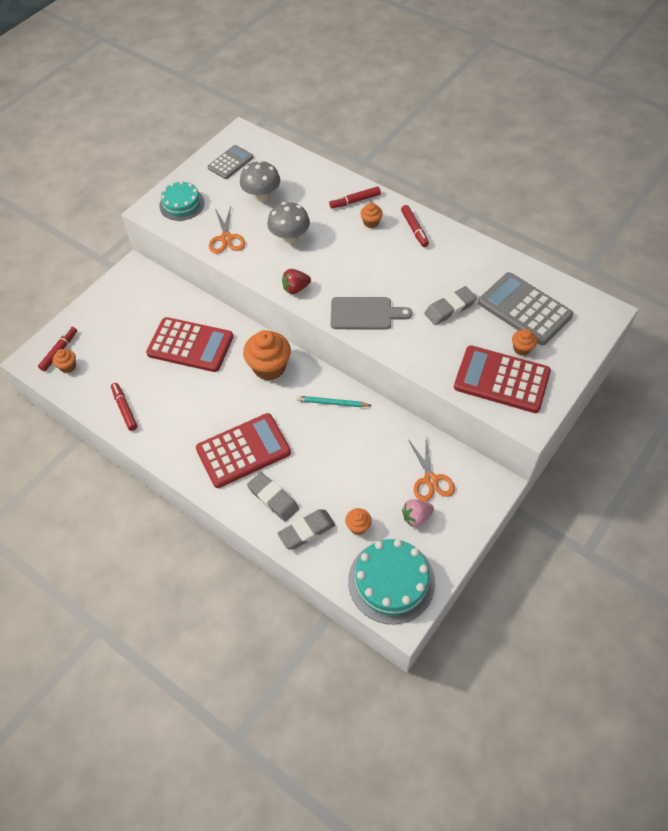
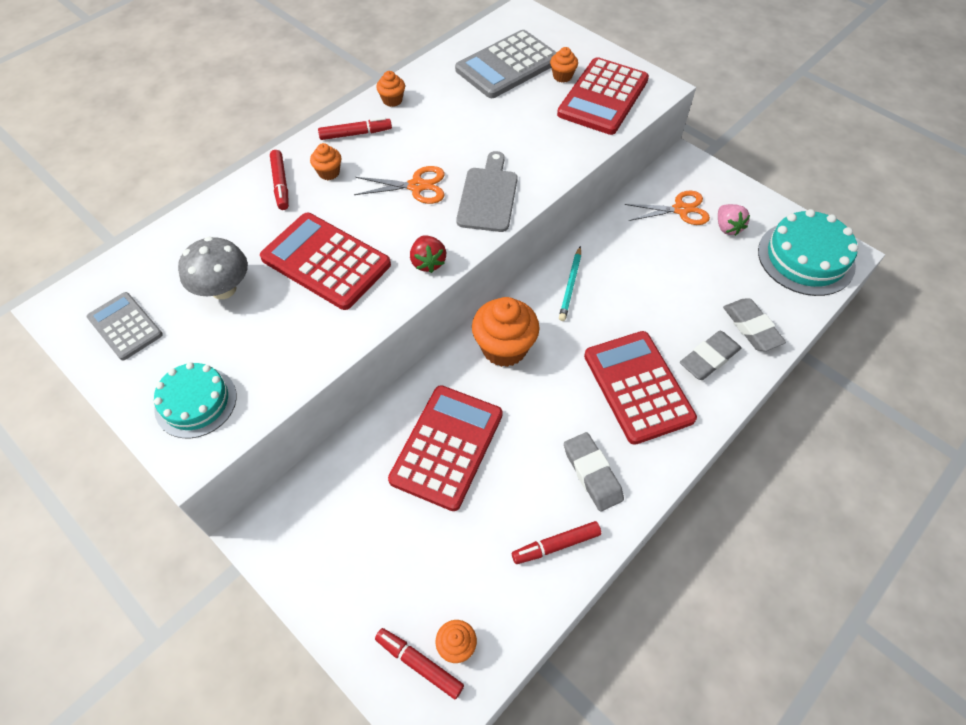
camera: 85 degrees left, 0 degrees up
orange scissors [209,206,245,254] -> orange scissors moved to [354,166,445,204]
grey mushroom [267,202,310,244] -> red calculator [260,213,391,310]
orange cupcake [345,508,372,535] -> orange cupcake moved to [376,71,405,107]
grey eraser [424,286,477,325] -> grey eraser moved to [564,432,624,512]

